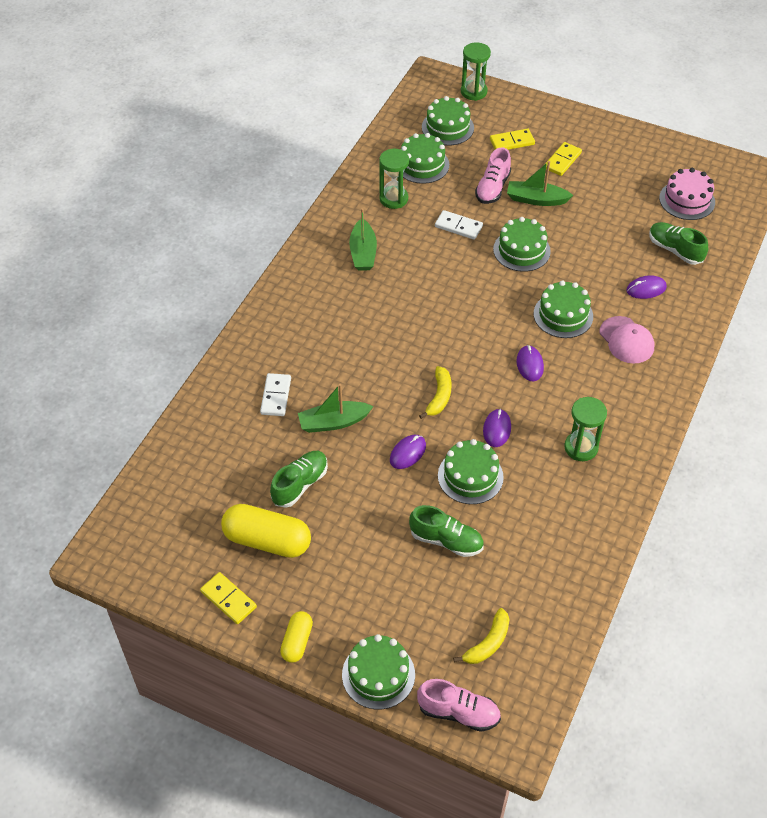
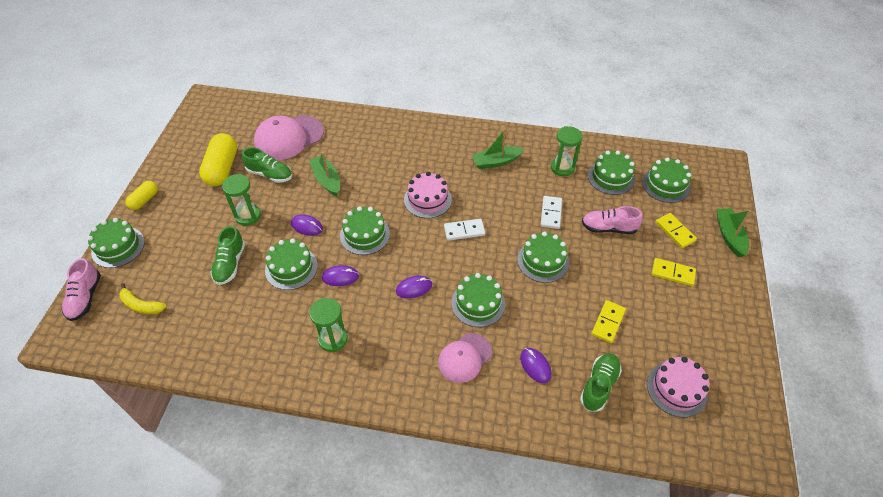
camera: 75 degrees right, 0 degrees up
yellow domino [200,572,257,624] -> yellow domino moved to [591,300,626,343]
white domino [260,373,291,416] -> white domino moved to [444,219,485,241]
yellow capsule [280,611,313,663] -> yellow capsule turned 60 degrees counterclockwise [125,181,158,210]
yellow banana [419,366,451,419] -> green cake [340,206,390,255]
green hourglass [461,43,491,101] -> green hourglass moved to [222,174,261,226]
green boat [507,161,573,206] -> green boat moved to [716,208,751,257]
none -> pink cap [254,115,324,160]
none -> pink cake [404,172,452,218]

